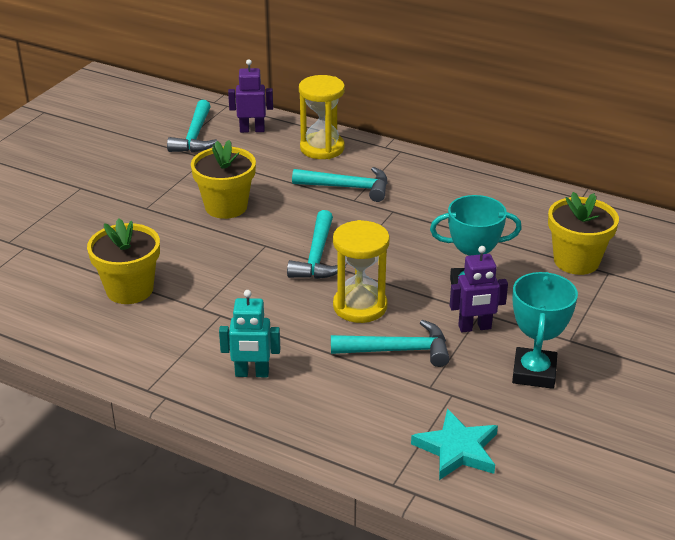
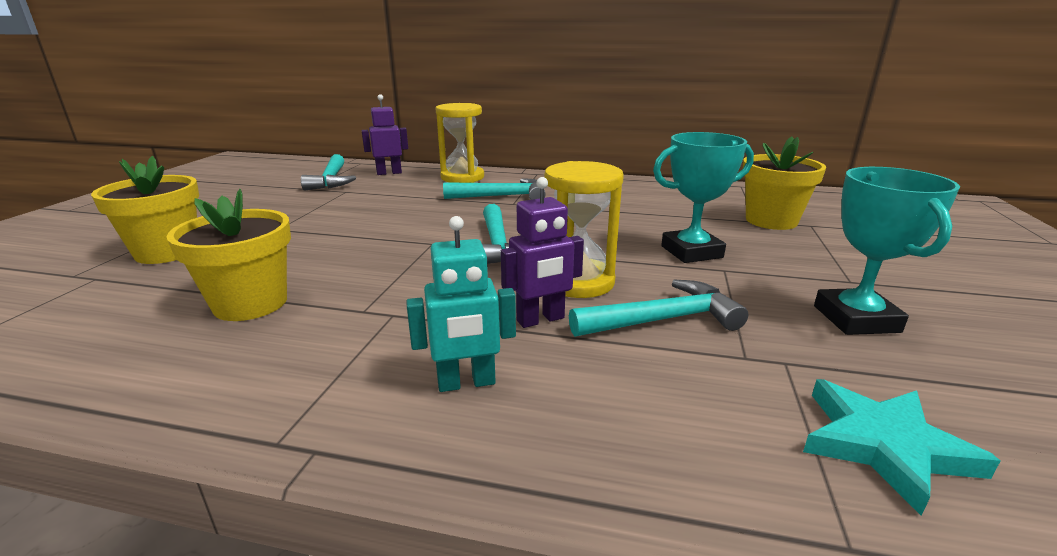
camera: 15 degrees left, 10 degrees down
yellow flower pot [191,140,256,219] -> yellow flower pot moved to [91,156,199,264]
purple robot [450,246,508,332] -> purple robot moved to [501,177,584,328]

